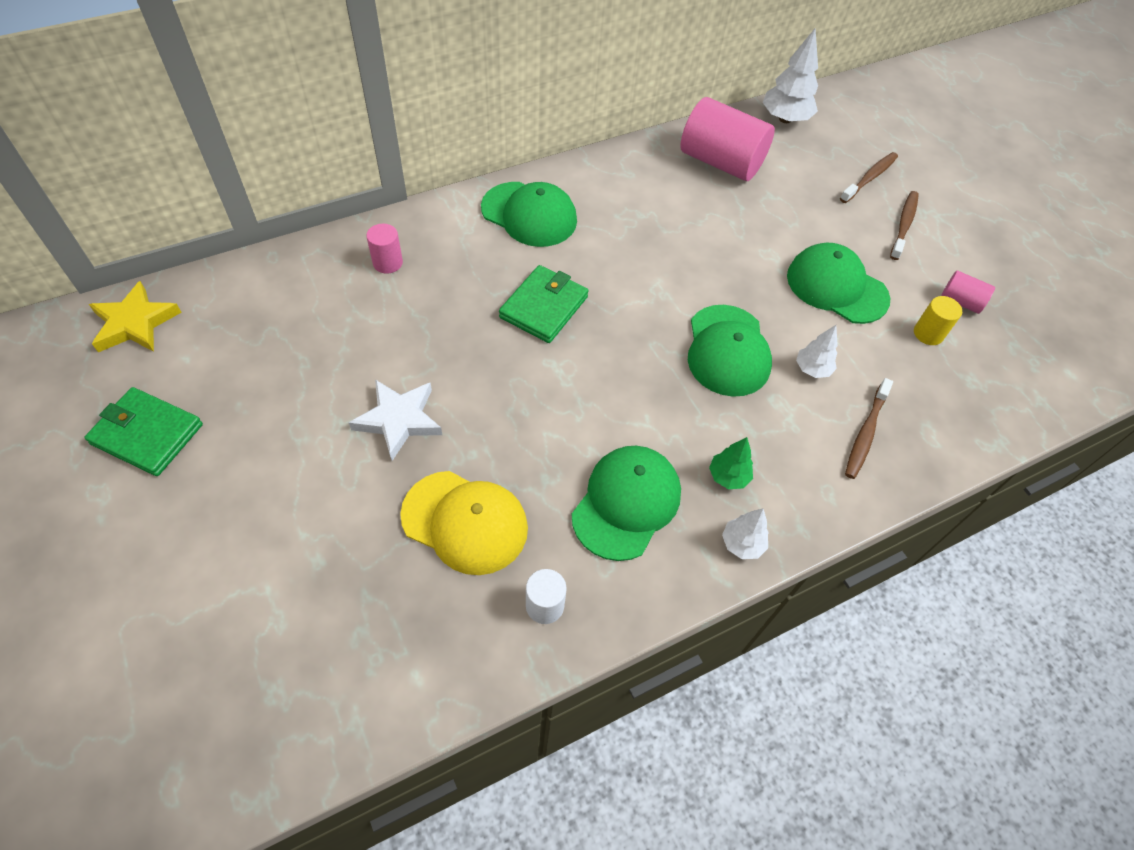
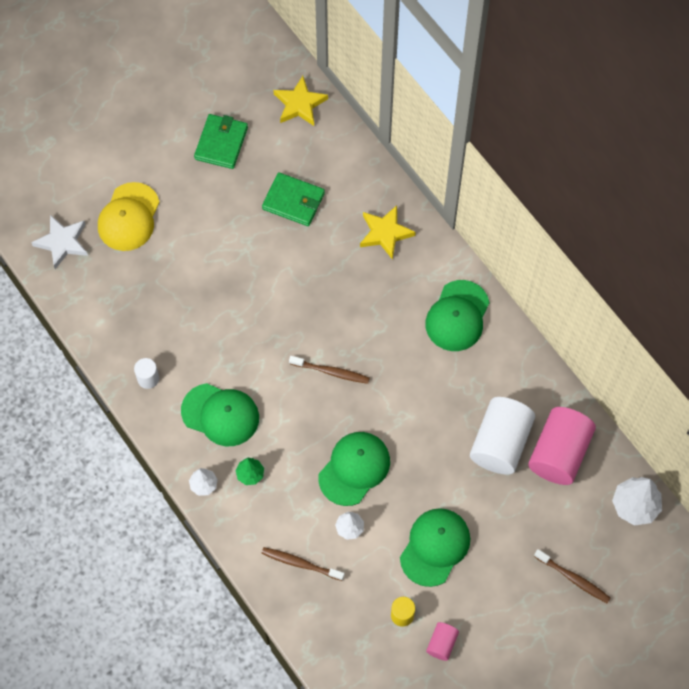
camera: 85 degrees right, 10 degrees up
white star [349,380,442,461] -> white star moved to [31,215,88,269]
pink cylinder [366,223,403,274] -> yellow star [360,205,416,260]
yellow cap [400,471,528,575] -> yellow cap moved to [98,182,160,251]
green wallet [499,265,589,343] -> green wallet moved to [262,172,325,226]
green cap [688,305,772,397] -> green cap turned 135 degrees clockwise [318,432,390,506]
brown toothbrush [890,191,919,260] -> brown toothbrush moved to [289,356,370,384]
none -> white cylinder [470,397,535,475]

